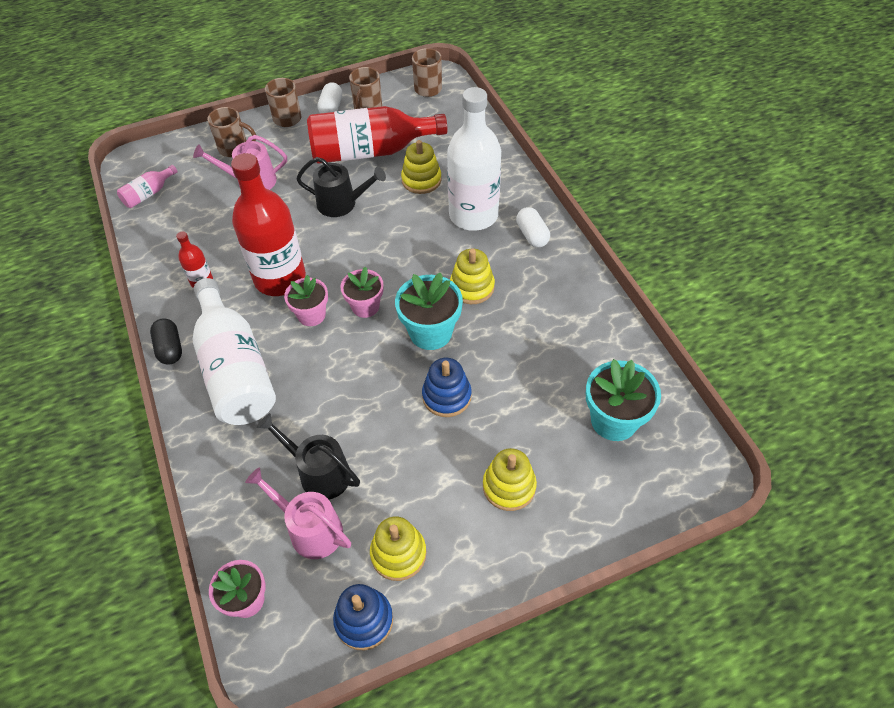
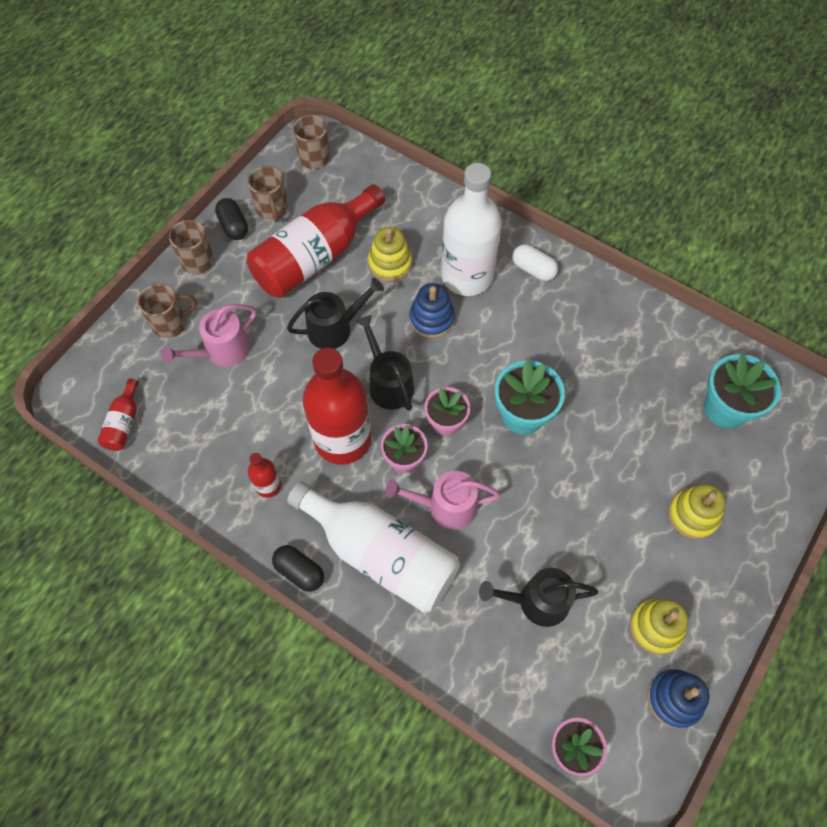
camera: 35 degrees left, 10 degrees up
pink bottle [117,165,178,208] -> red bottle [97,378,138,451]
pink watering can [245,467,351,559] -> pink watering can moved to [385,471,501,530]
white capsule [318,82,342,113] -> black capsule [215,198,248,240]
blue stacking toy [422,358,471,417] -> blue stacking toy moved to [409,283,455,338]
yellow stacking toy [450,249,495,304] -> none
none -> black watering can [356,315,414,411]

